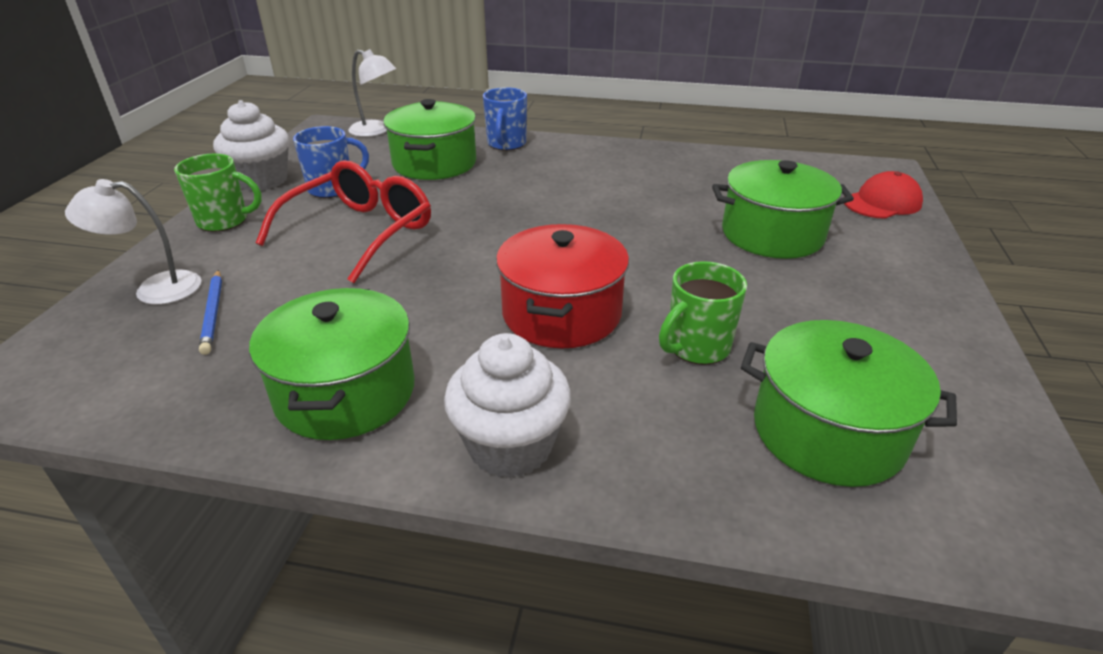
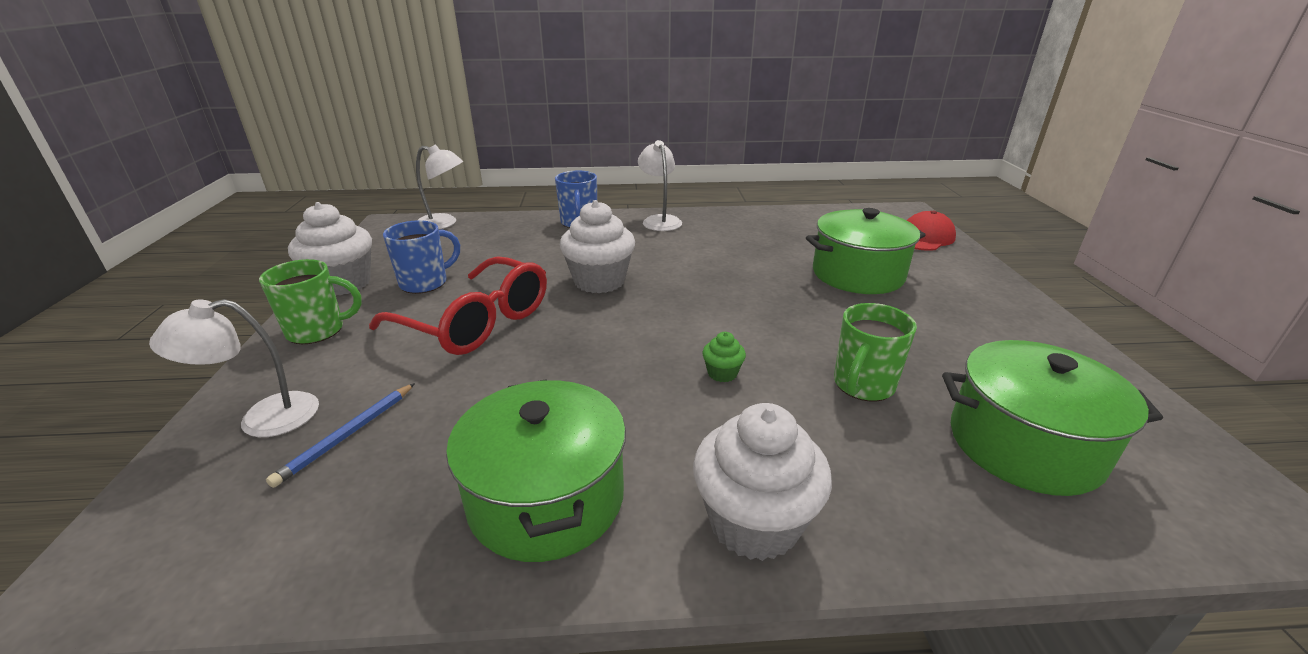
camera: 15 degrees left, 5 degrees down
blue pencil [199,270,222,355] -> blue pencil turned 60 degrees clockwise [266,383,415,488]
red glasses [256,160,431,283] -> red glasses turned 105 degrees clockwise [369,256,547,355]
green pot [383,99,476,180] -> none
red pot [496,224,629,348] -> green cupcake [703,332,746,382]
none -> white cupcake [560,200,635,293]
none -> white lamp [638,140,682,231]

